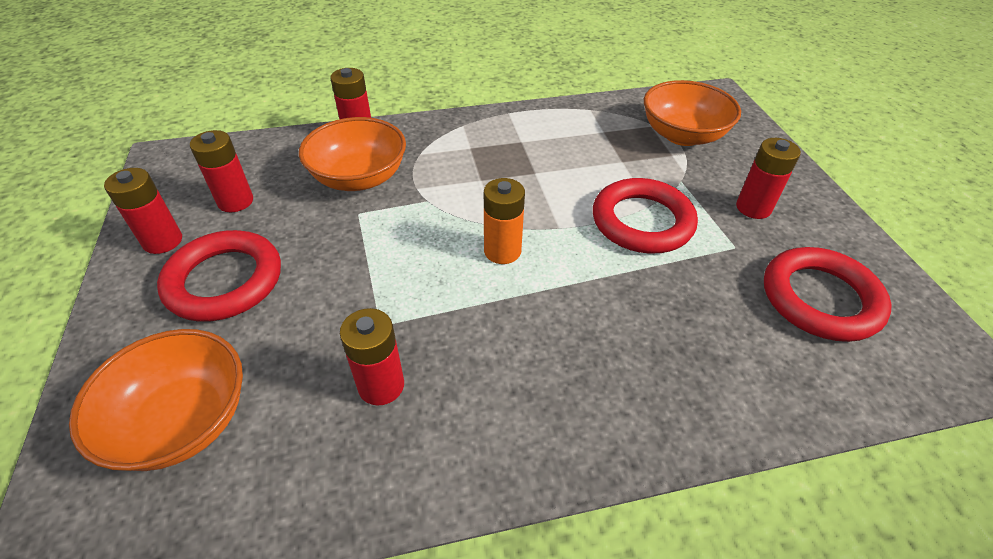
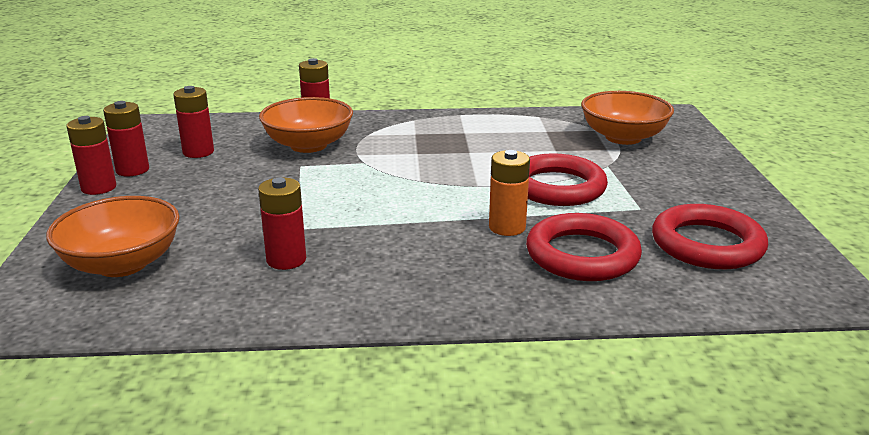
camera: 10 degrees right, 20 degrees down
red ring [157,230,281,322] -> red ring moved to [526,213,642,281]
orange battery [484,178,525,264] -> orange battery moved to [489,150,530,236]
red battery [736,138,801,219] -> red battery moved to [66,116,117,195]

